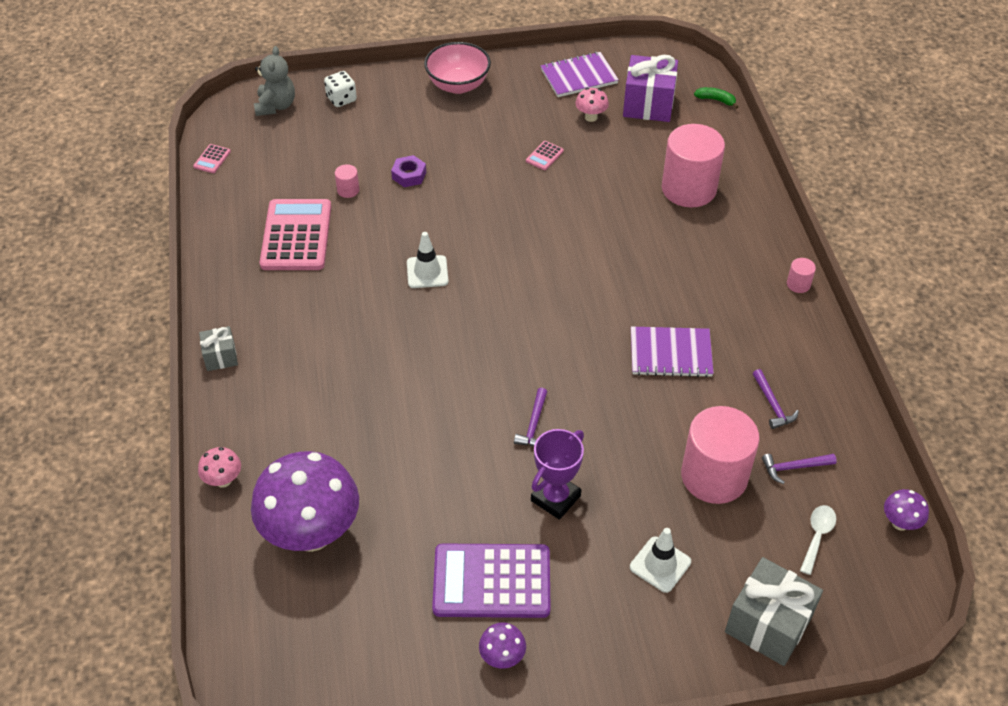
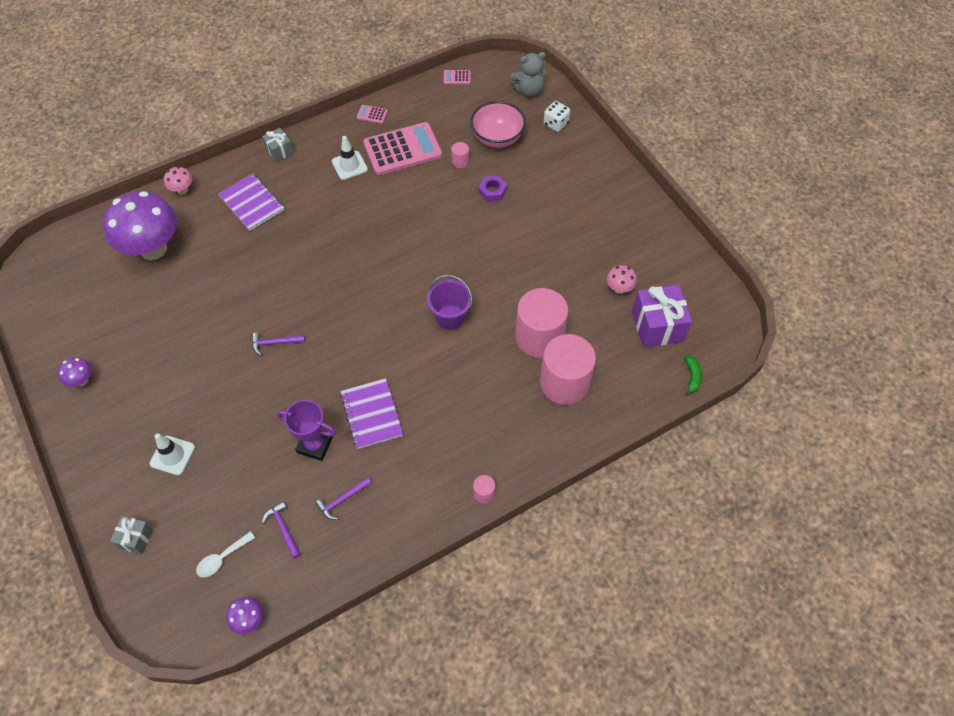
camera: 70 degrees right, 10 degrees up
white traffic cone [407,232,449,288] -> white traffic cone moved to [332,136,368,180]
pink bowl [424,42,491,94] -> pink bowl moved to [470,101,526,148]
purple calculator [432,543,551,618] -> none
pink calculator [526,141,564,170] -> pink calculator moved to [357,105,388,124]
purple trophy [531,429,584,520] -> purple trophy moved to [277,400,337,461]
purple notebook [541,52,619,97] -> purple notebook moved to [218,174,284,231]
pink cylinder [681,406,760,504] -> pink cylinder moved to [515,288,568,358]
grey gift [725,557,823,666] -> grey gift [110,516,153,555], size x0.54
white spoon [800,505,836,575] -> white spoon turned 135 degrees clockwise [196,531,255,577]
none -> purple bucket [427,275,472,330]

